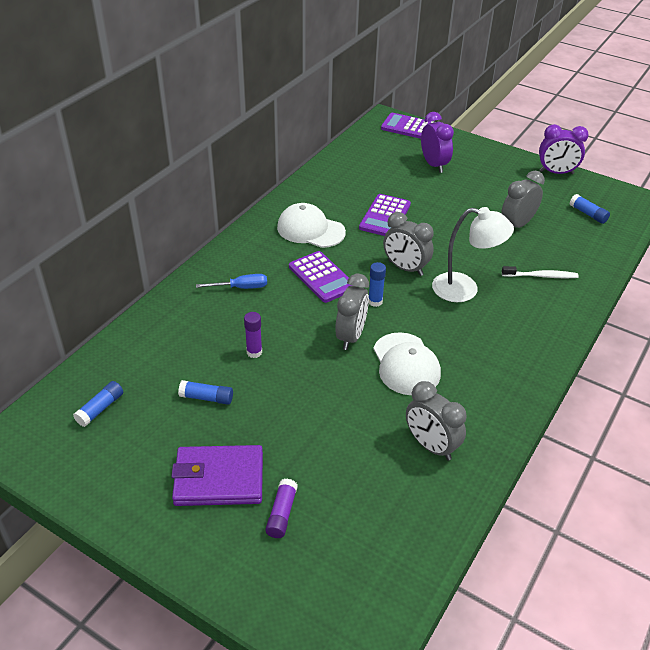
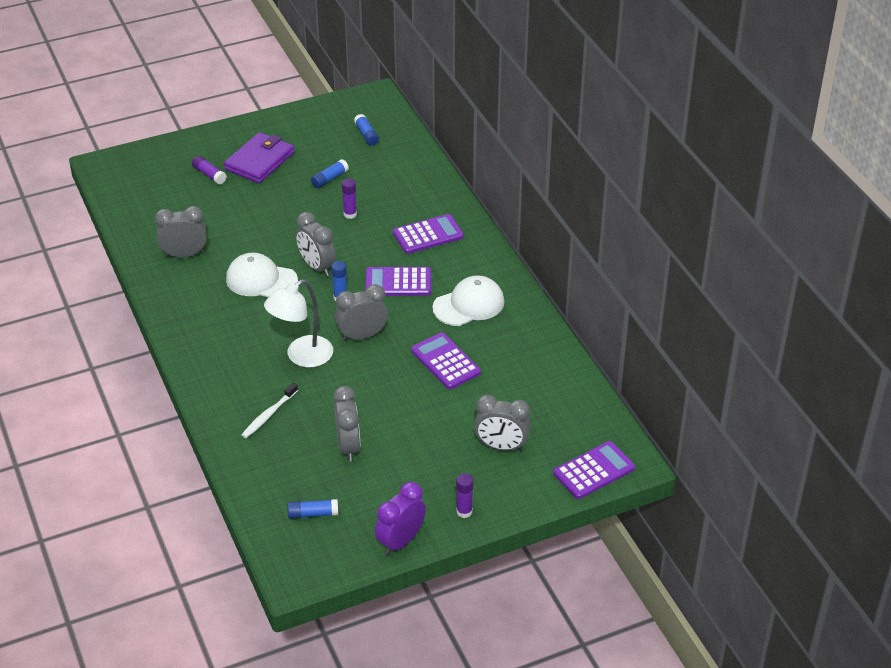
camera: 125 degrees right, 0 degrees up
blue screwdriver [196,274,267,289] -> purple calculator [393,214,464,254]
purple clock [421,112,454,173] -> grey clock [474,395,531,451]
none -> purple glue stick [456,474,473,518]

